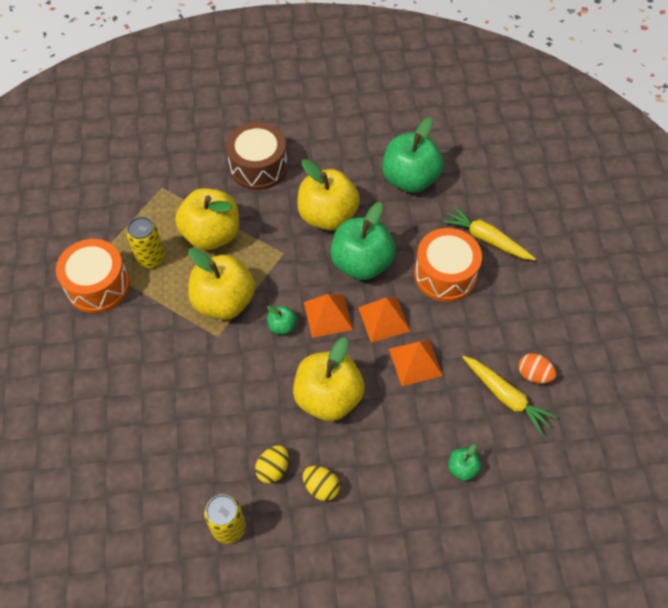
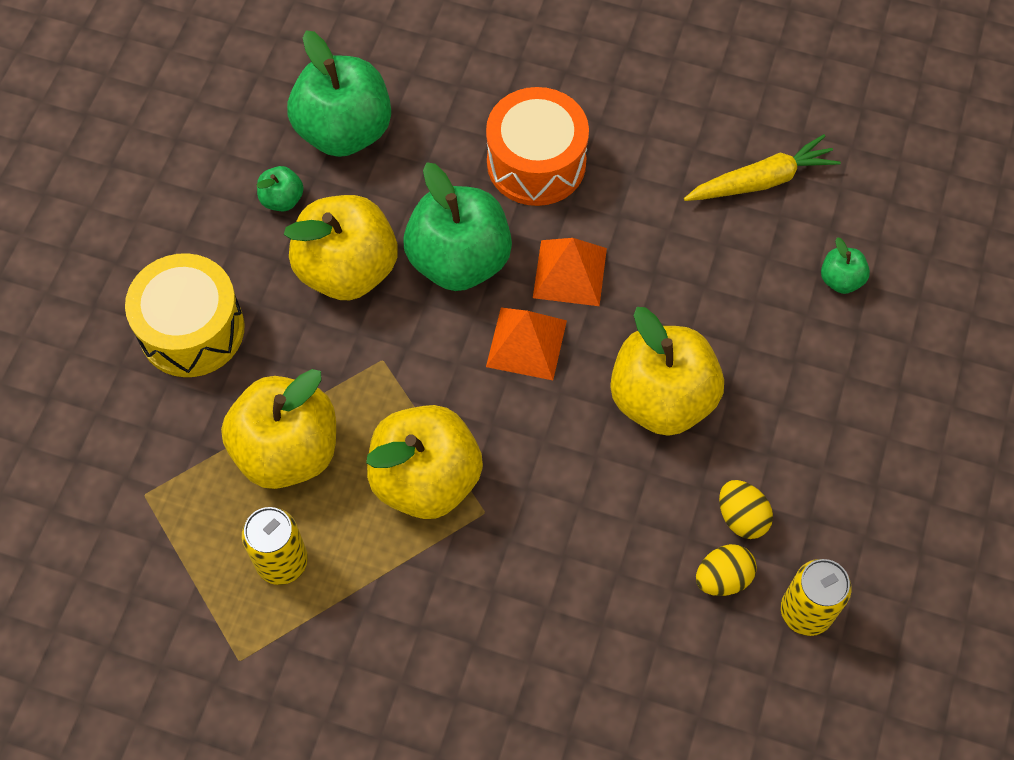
camera: 65 degrees left, 5 degrees up
orange drum [56,239,130,313] -> none
brown drum [226,122,287,190] -> yellow drum [125,253,245,377]
green apple [267,306,297,335] -> green apple moved to [257,166,304,211]
yellow egg [303,466,340,501] -> yellow egg moved to [696,544,757,596]
orange pyramid [389,339,443,386] -> none
yellow carrot [442,206,536,260] -> none
orange egg [519,353,556,384] -> none

